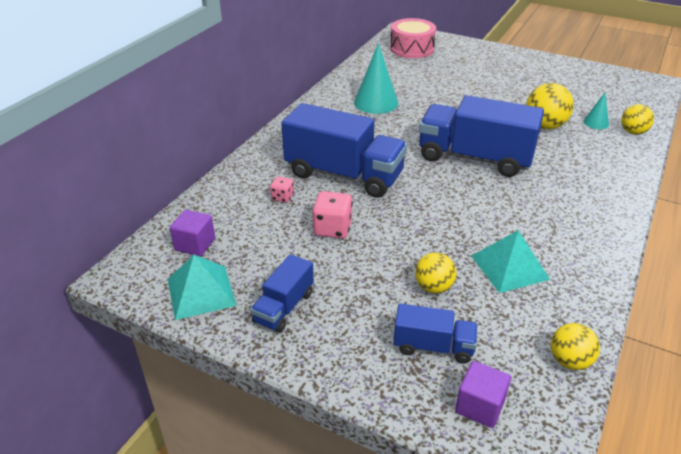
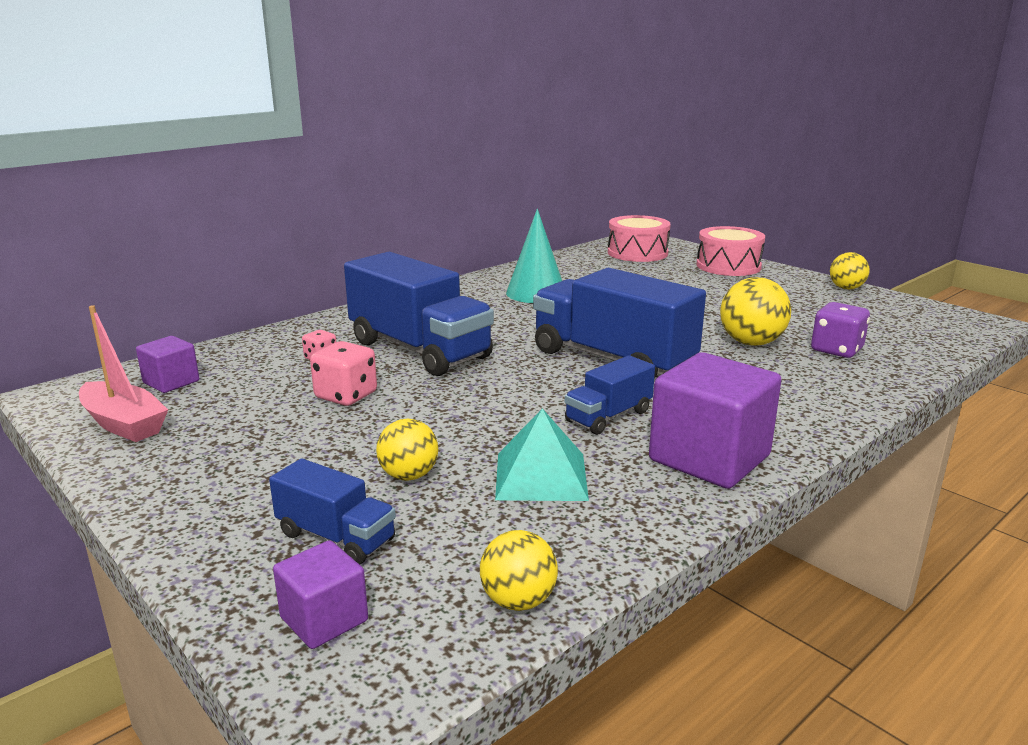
camera: 20 degrees right, 15 degrees down
turquoise pyramid [168,255,236,320] -> pink boat [79,305,168,442]
blue truck [251,254,314,333] -> blue truck moved to [565,355,655,435]
turquoise cone [583,93,609,129] -> purple dice [811,302,870,358]
yellow ball [621,104,654,135] -> yellow ball moved to [830,252,870,290]
none -> purple cube [649,352,782,489]
none -> pink drum [696,226,765,276]

